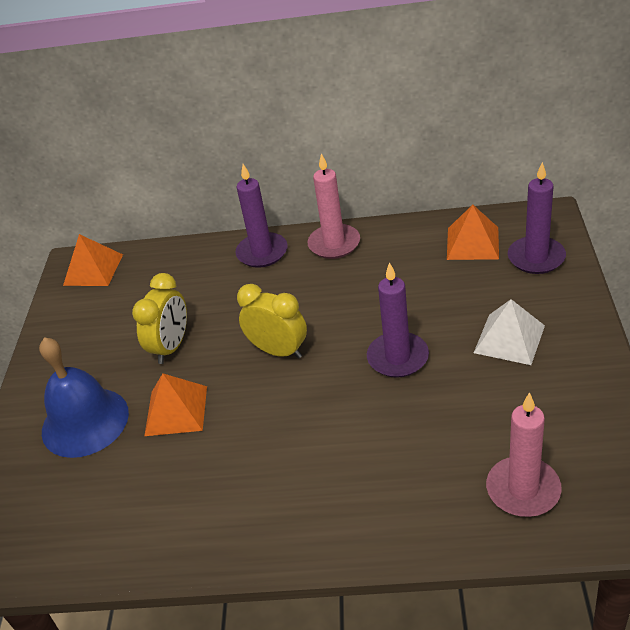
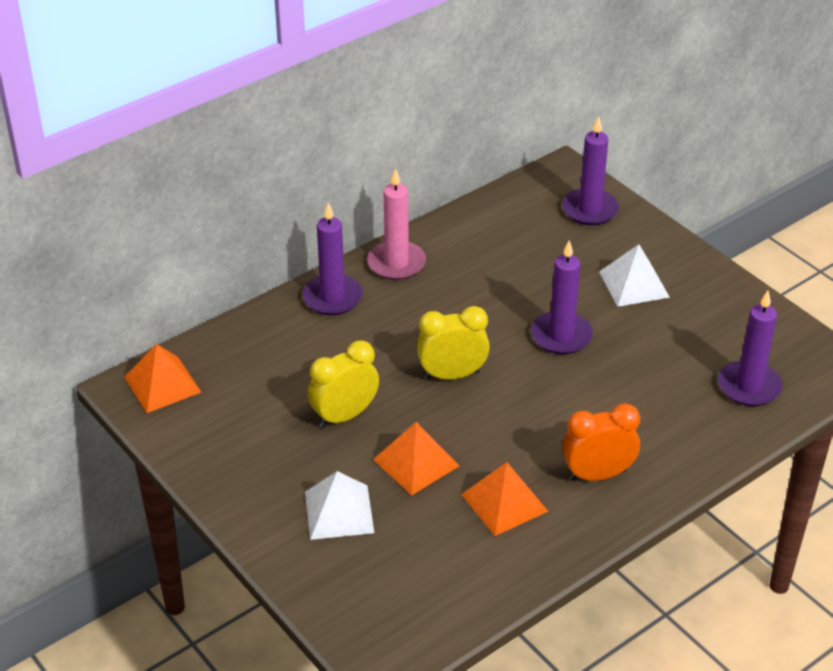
camera: 45 degrees left, 0 degrees up
blue bell [39,337,129,458] -> white pyramid [305,471,374,540]
yellow clock [132,273,187,364] -> yellow clock turned 105 degrees counterclockwise [308,341,379,428]
orange pyramid [447,205,499,260] -> orange pyramid moved to [461,462,548,536]
pink candle [486,392,562,517] -> purple candle [718,291,783,406]
none -> orange clock [562,403,640,481]

